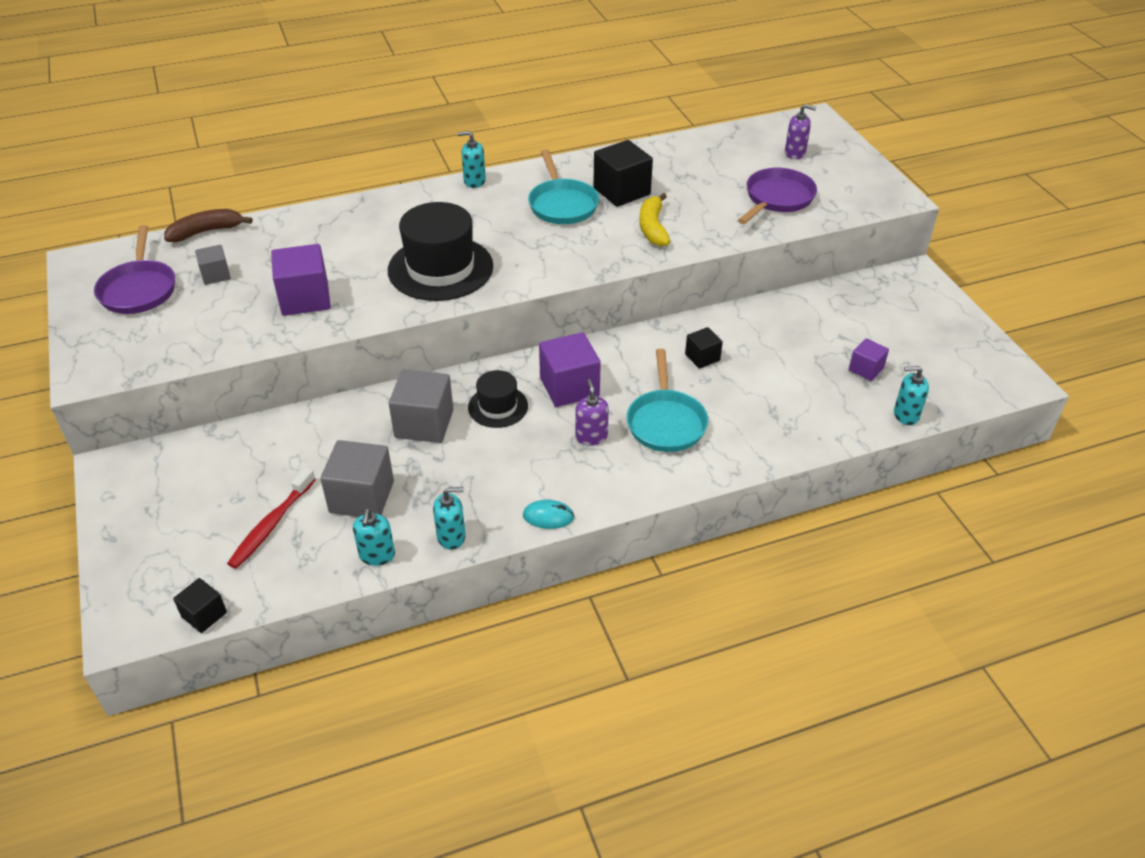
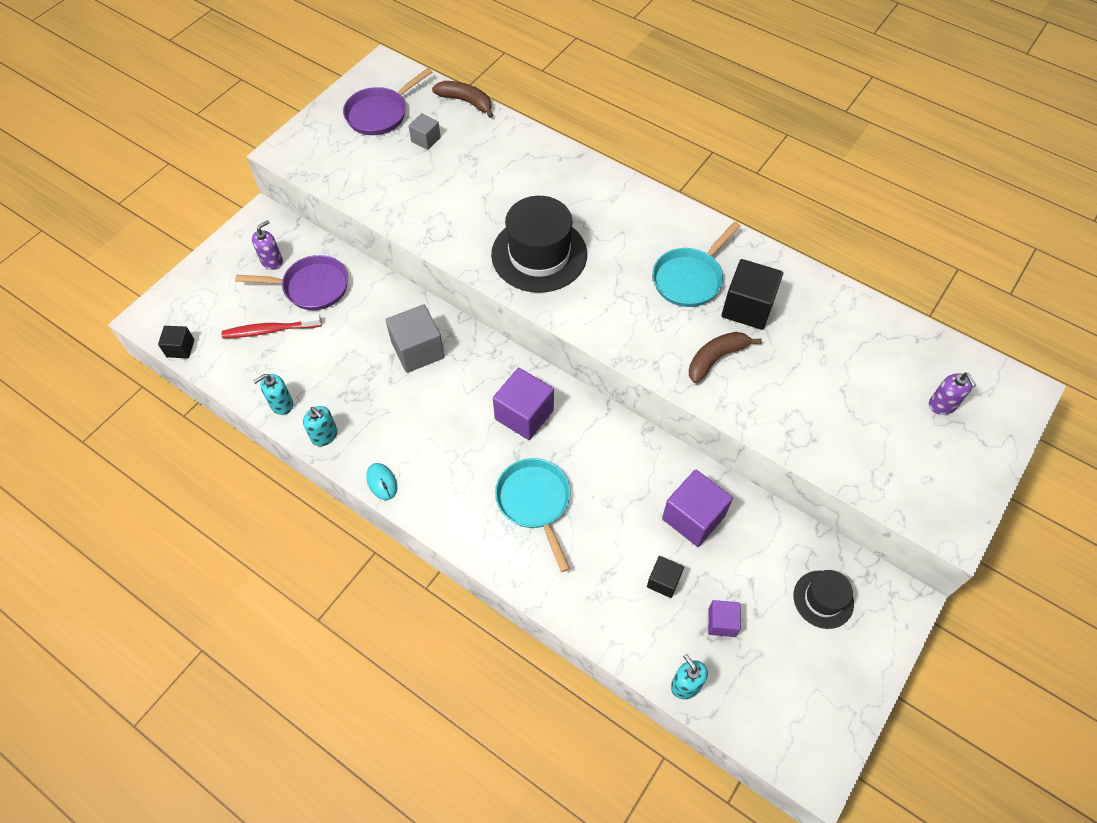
camera: 55 degrees right, 15 degrees up
purple cube [271,244,331,316] -> purple cube moved to [662,470,733,547]
grey cube [320,440,394,517] -> none
turquoise soap dispenser [458,131,486,188] -> none
black hat [468,370,528,428] -> black hat moved to [793,570,854,629]
purple soap dispenser [575,379,609,446] -> purple soap dispenser moved to [252,220,283,270]
turquoise pan [627,349,708,452] -> turquoise pan turned 105 degrees clockwise [495,458,571,572]
yellow banana [639,193,670,247] -> brown banana [689,332,762,383]
black cube [685,327,723,369] -> black cube moved to [647,556,684,598]
purple pan [738,168,817,224] -> purple pan moved to [235,255,348,310]

